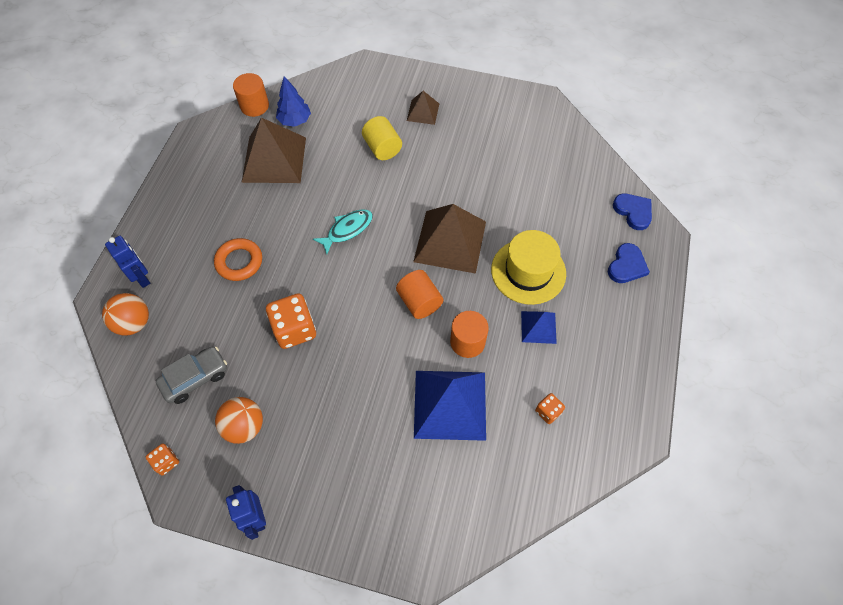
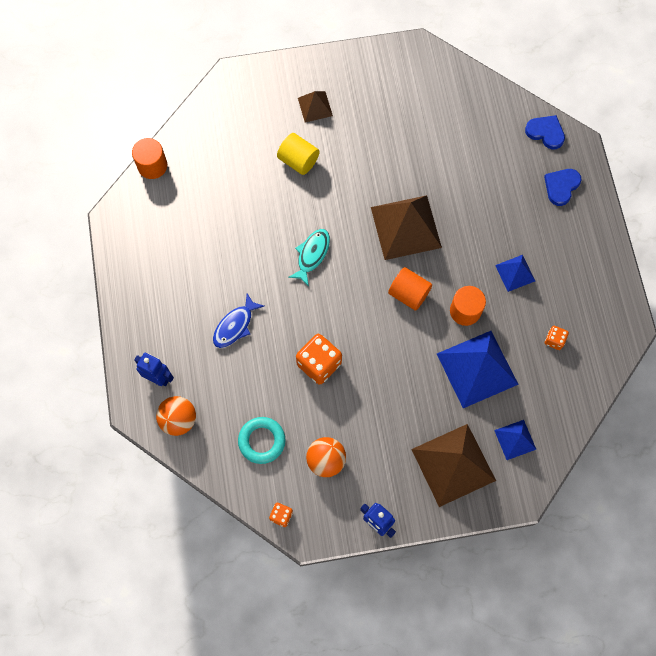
camera: 25 degrees left, 10 degrees up
grey car [156,346,227,404] -> turquoise ring [238,417,286,464]
orange ring [214,238,262,281] -> blue fish [213,294,264,348]
brown pyramid [242,117,306,183] -> brown pyramid moved to [411,424,496,507]
blue tree [276,76,311,127] -> none
yellow hat [491,230,566,305] -> none
blue heart [608,243,650,283] -> blue heart turned 150 degrees counterclockwise [544,169,581,206]
none -> blue pyramid [494,420,537,460]

